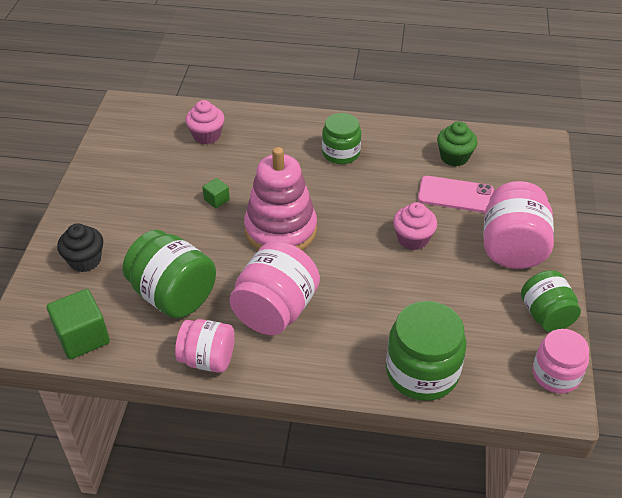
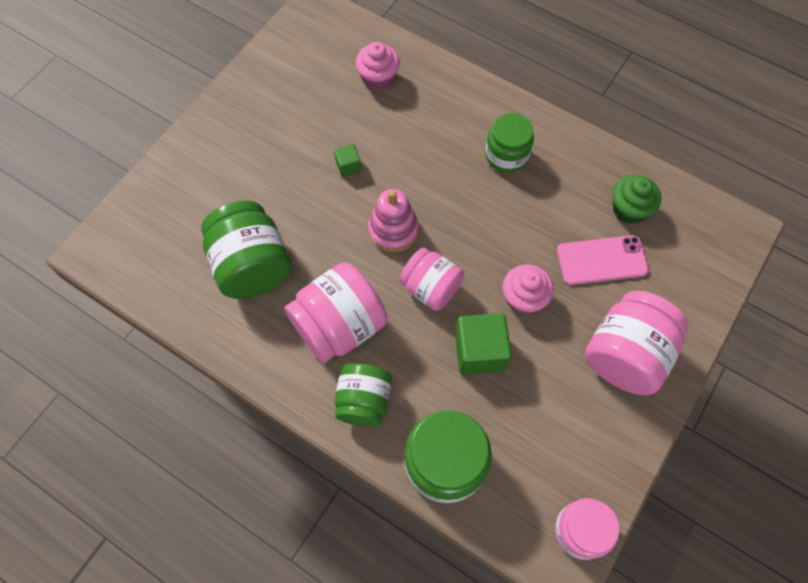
camera: 25 degrees right, 20 degrees up
green cube [47,289,110,359] -> green cube moved to [455,313,512,375]
black cupcake [57,224,103,272] -> none
pink jar [175,319,235,373] -> pink jar moved to [399,248,464,311]
pink stacking toy [244,147,317,250] -> pink stacking toy [368,189,419,252], size x0.63
pink phone [418,176,494,213] -> pink phone turned 45 degrees counterclockwise [557,235,649,285]
green jar [521,270,581,332] -> green jar moved to [335,363,392,427]

